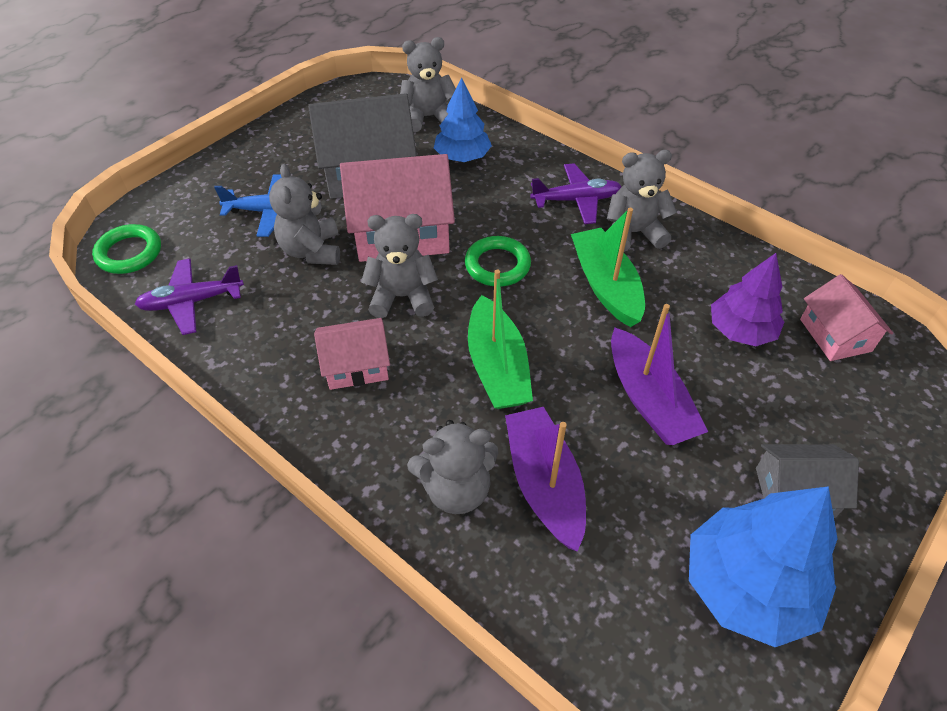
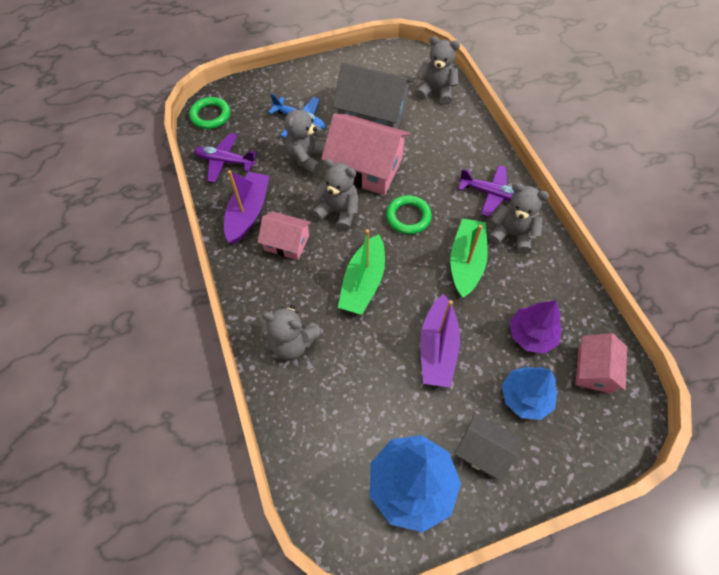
camera: 30 degrees right, 10 degrees up
blue tree [434,78,492,162] -> blue tree moved to [502,366,557,420]
purple boat [505,407,586,552] -> purple boat moved to [224,170,270,244]

